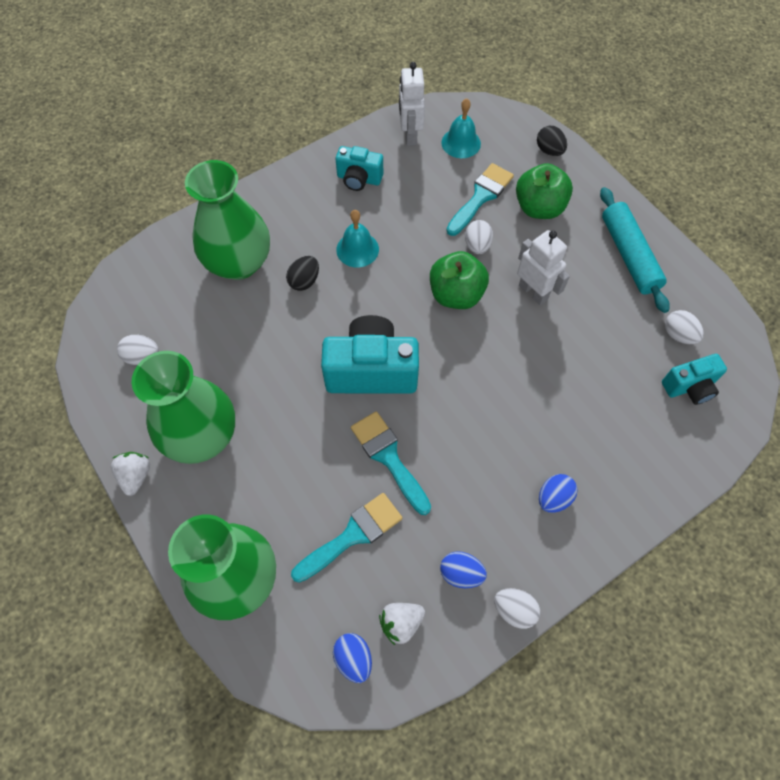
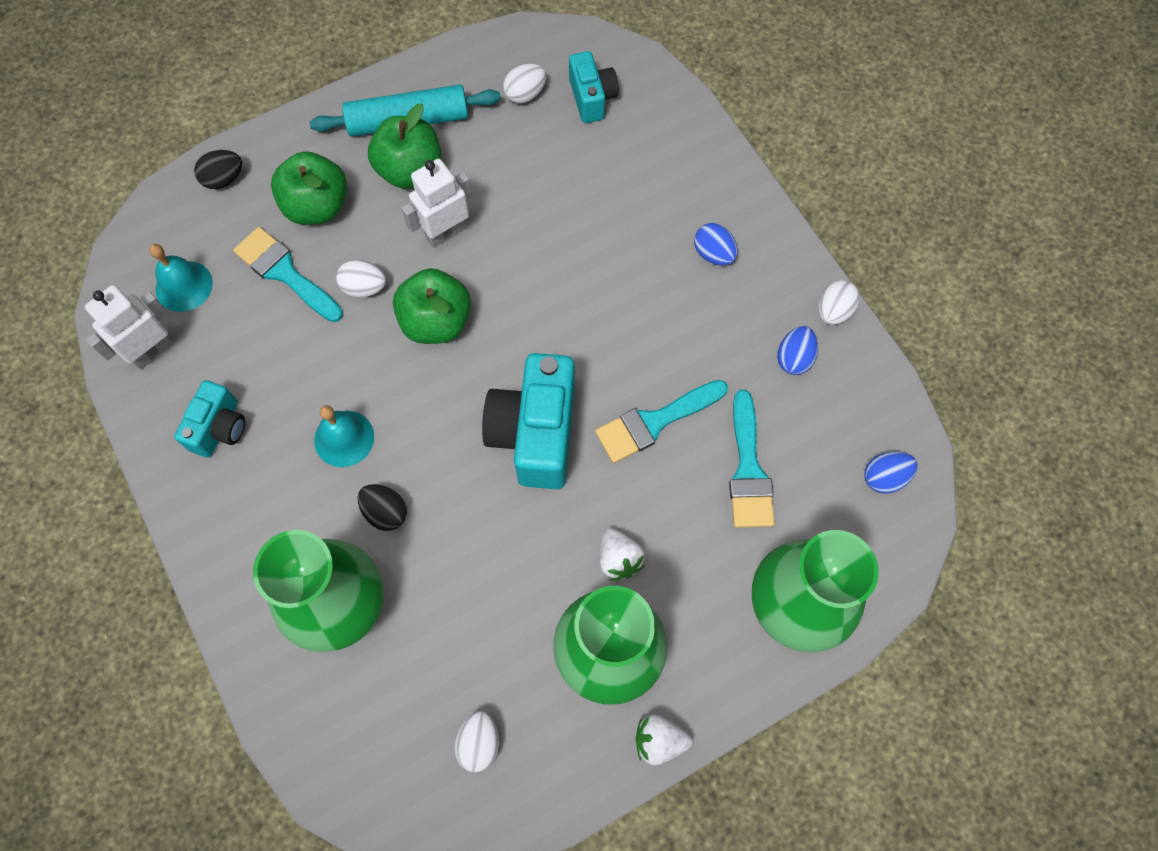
camera: 85 degrees left, 5 degrees up
turquoise brush [291,493,403,583] -> turquoise brush turned 150 degrees counterclockwise [729,390,775,528]
white strawberry [379,603,425,645] -> white strawberry moved to [600,528,645,581]
white robot [399,62,425,146] -> white robot turned 135 degrees clockwise [85,285,174,370]
none -> green apple [368,104,441,189]

